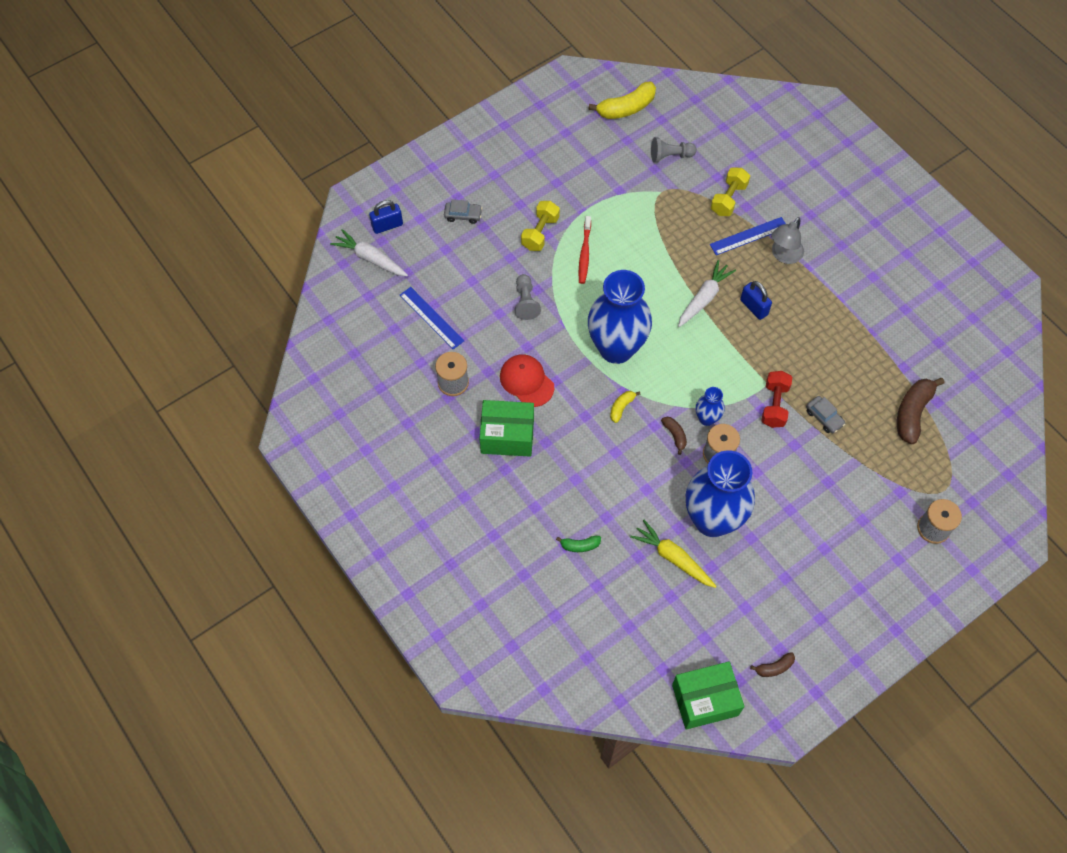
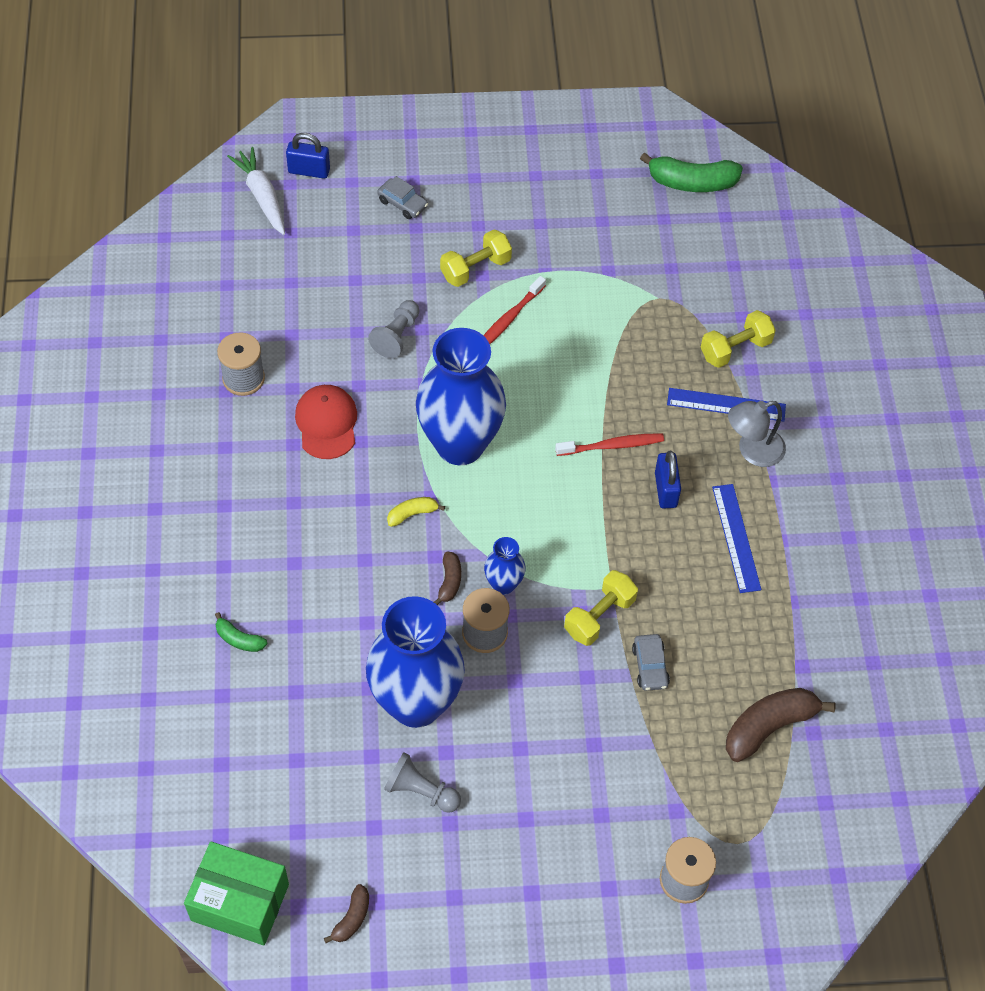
camera: 30 degrees right, 5 degrees down
blue ruler [400,287,464,349] -> blue ruler moved to [712,484,761,593]
green box [479,400,534,457] -> none
yellow banana [588,82,656,119] -> green banana [640,152,743,192]
yellow carrot [630,520,717,588] -> none
grey pawn [651,137,697,162] -> grey pawn moved to [384,752,461,813]
white carrot [678,260,736,327] -> red toothbrush [555,433,664,456]
brown banana [750,652,795,677] -> brown banana turned 75 degrees counterclockwise [324,884,369,943]
red dumbbell [762,371,792,428] -> yellow dumbbell [564,570,638,646]

